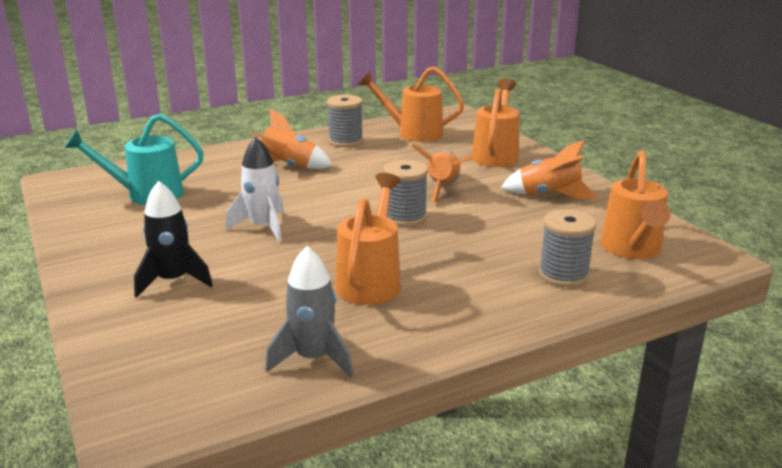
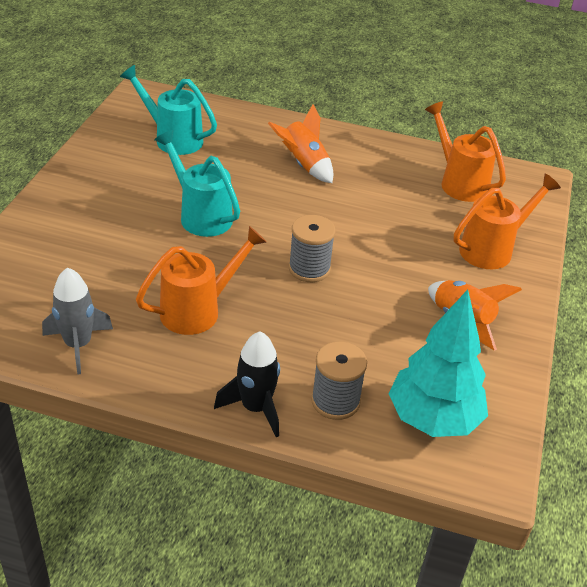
camera: 40 degrees right, 15 degrees up
black rocket [134,181,213,298] -> black rocket moved to [214,332,280,437]
white rocket [226,137,284,242] -> turquoise watering can [154,130,240,237]
grey spool [327,95,363,147] -> none
orange rocket [412,144,473,203] -> none
orange watering can [600,150,671,259] -> turquoise tree [388,290,488,437]

